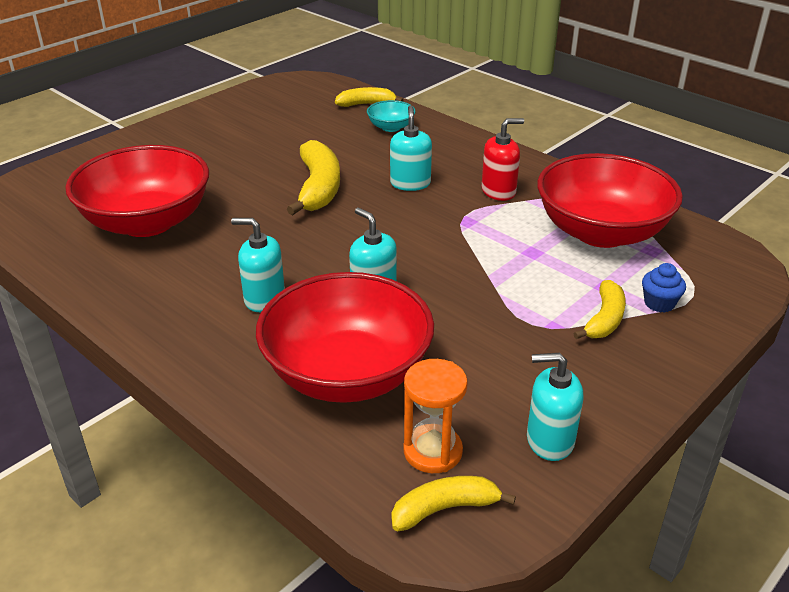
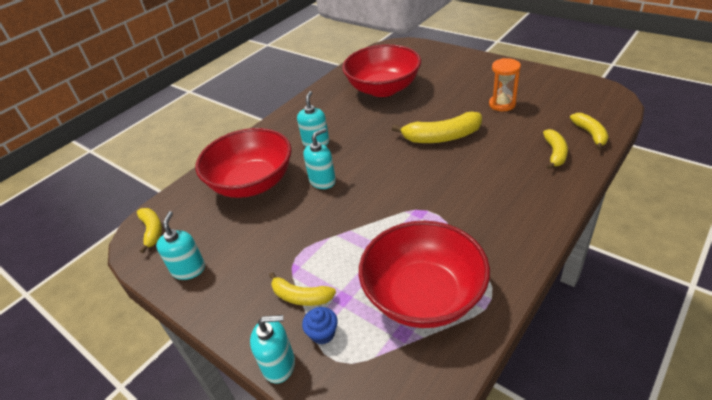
camera: 90 degrees right, 5 degrees up
turquoise bowl [367,100,415,132] -> yellow banana [543,129,568,169]
turquoise soap dispenser [390,105,432,191] -> turquoise soap dispenser moved to [250,315,295,384]
orange hourglass [404,359,468,473] -> orange hourglass moved to [489,58,521,111]
red soap dispenser [482,118,524,201] -> none

